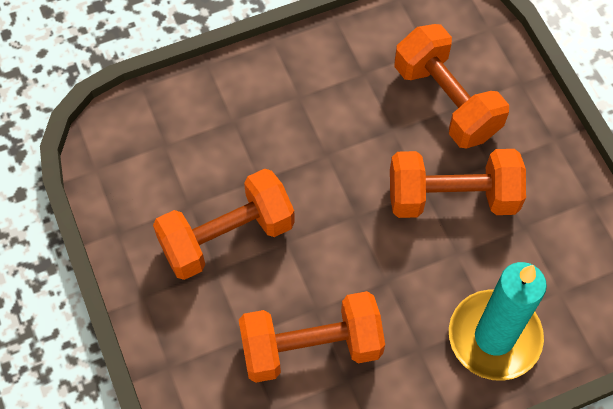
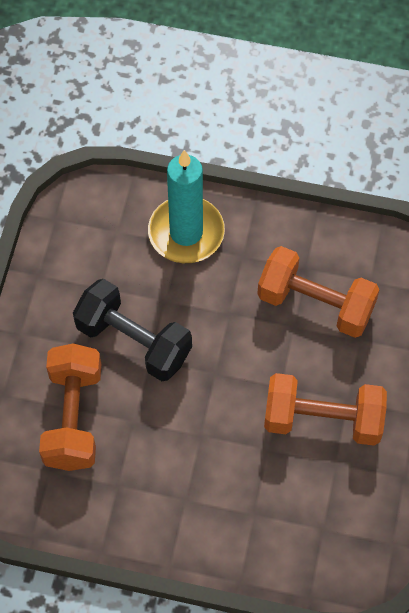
camera: 145 degrees left, 0 degrees up
orange dumbbell [390,149,526,218] -> black dumbbell [73,279,192,381]

